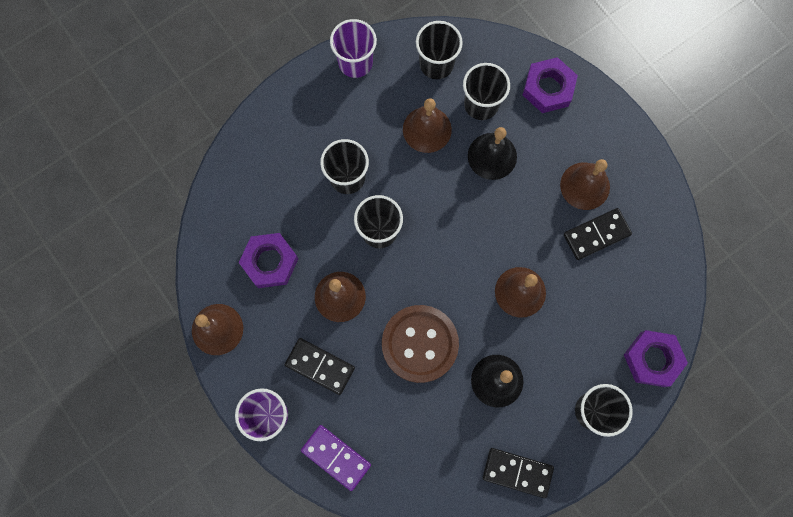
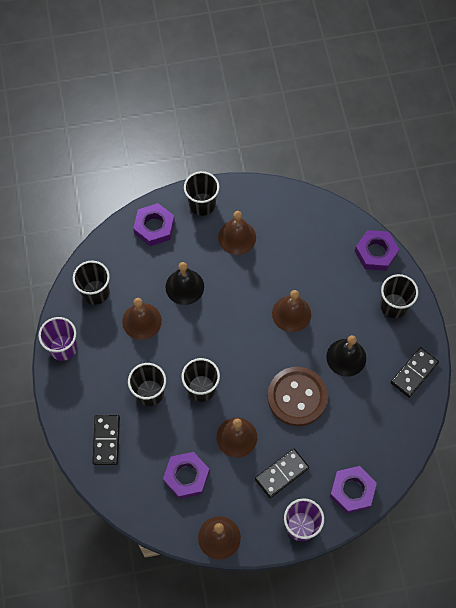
camera: 65 degrees left, 10 degrees down
purple domino [301,425,371,491] -> purple nut [330,466,377,514]
black cup [463,63,510,120] -> black cup moved to [184,171,219,216]
black domino [564,208,632,260] -> black domino moved to [92,415,120,465]

